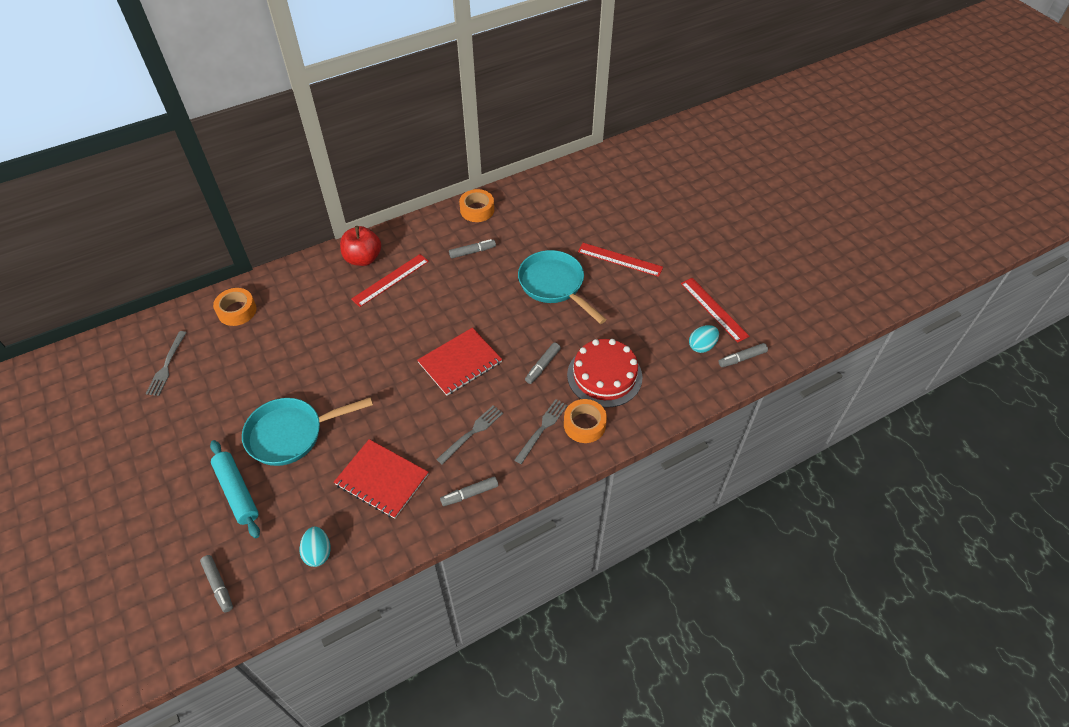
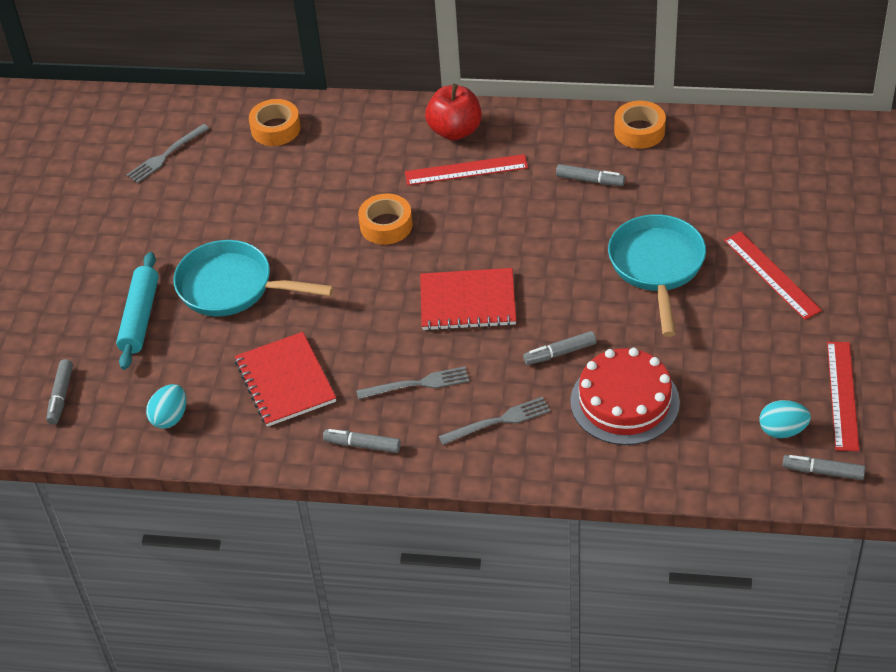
camera: 40 degrees right, 5 degrees down
orange tape [564,399,607,443] -> orange tape moved to [358,194,412,245]

